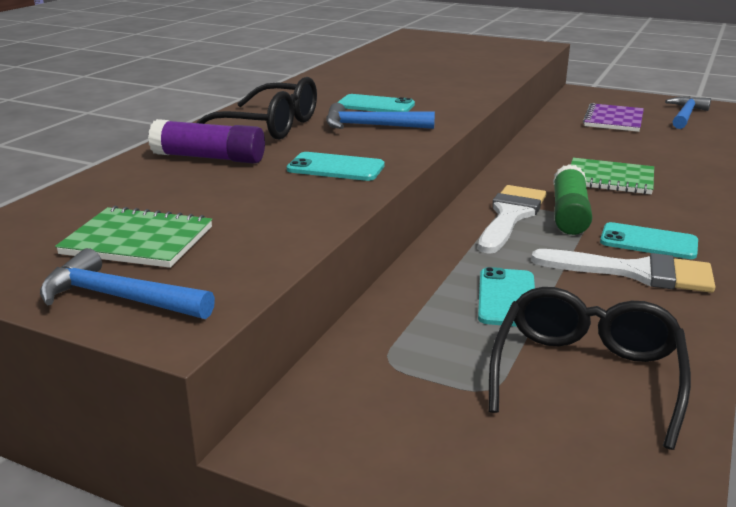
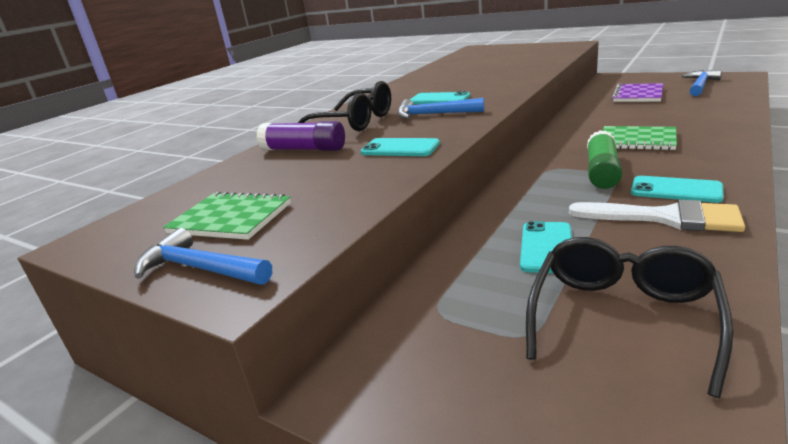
camera: 10 degrees right, 0 degrees up
white brush [478,185,546,254] -> none

